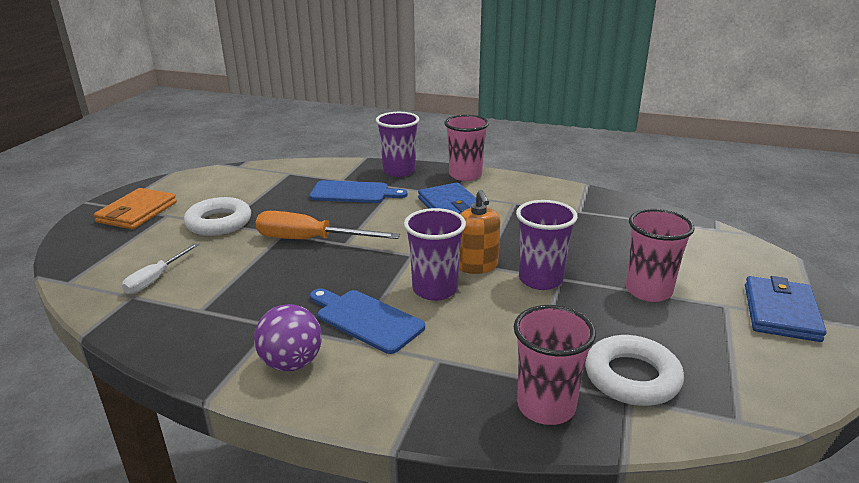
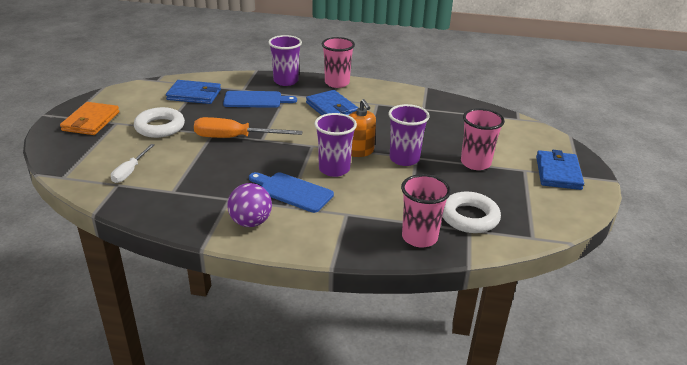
camera: 10 degrees left, 5 degrees up
none -> blue wallet [166,80,221,104]

